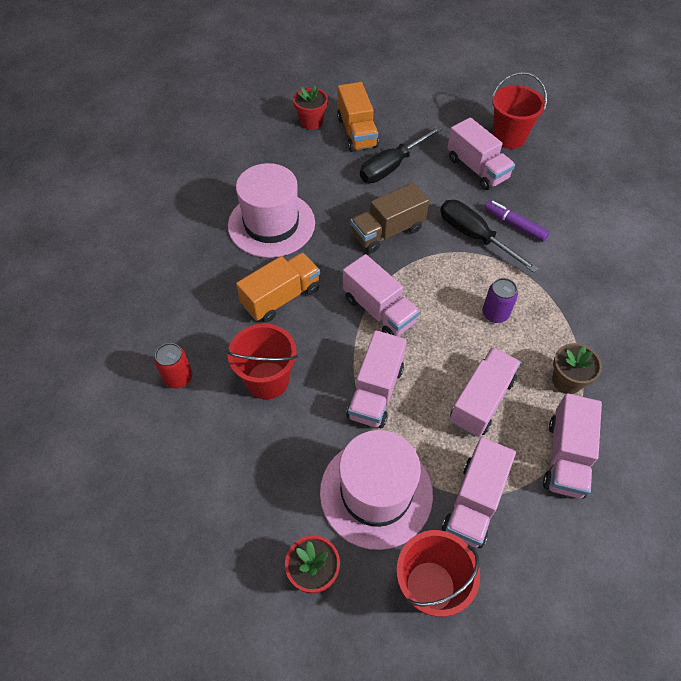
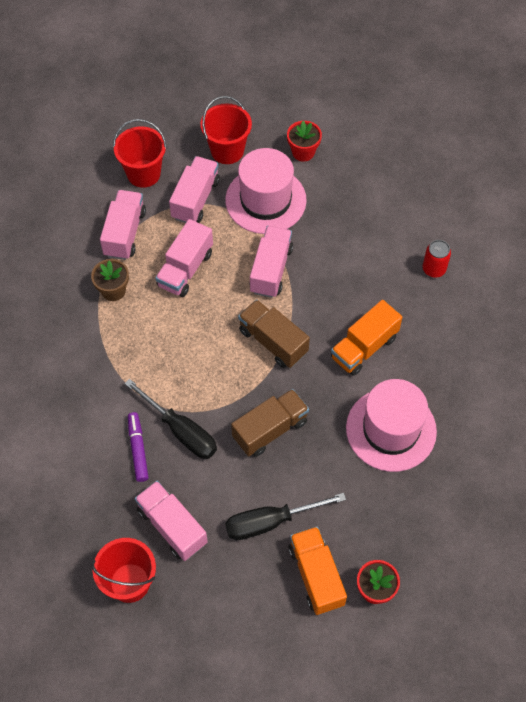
camera: 175 degrees right, 5 degrees up
red bucket [226,323,298,399] -> red bucket moved to [113,119,167,188]
pink truck [343,254,420,336] -> brown truck [238,299,310,368]
black screwdriver [360,126,442,183] -> black screwdriver turned 150 degrees counterclockwise [225,493,346,540]
purple can [483,278,518,323] -> none
purple marker [484,200,549,242] -> purple marker turned 135 degrees counterclockwise [128,412,149,482]

